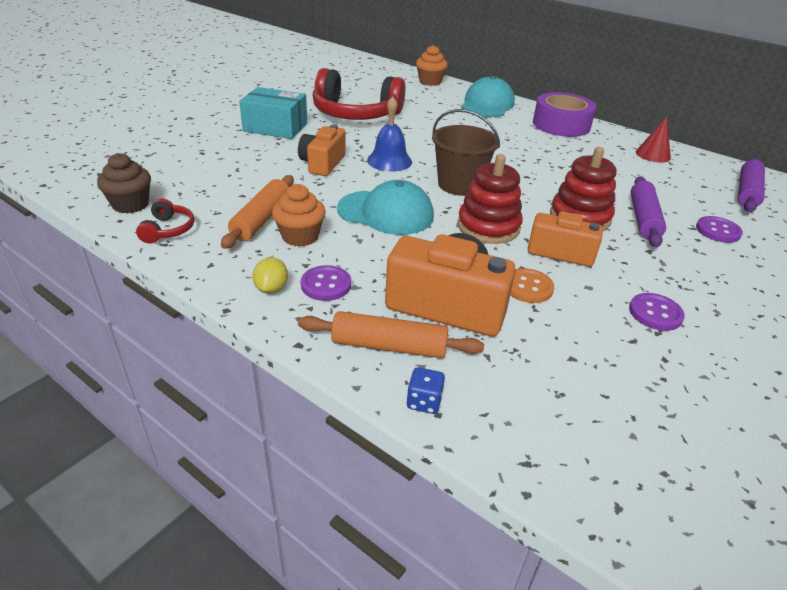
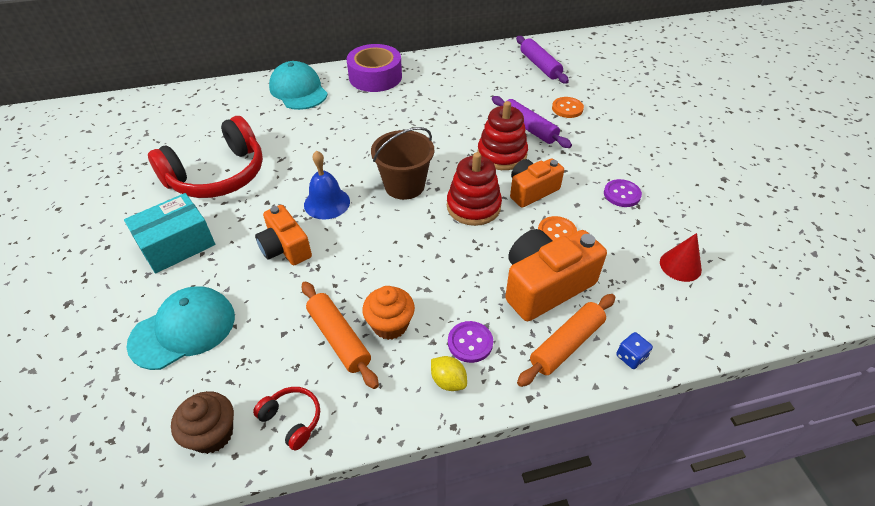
camera: 50 degrees left, 10 degrees up
turquoise cap [337,180,434,235] -> turquoise cap moved to [126,287,235,370]
orange cupcake [416,45,448,86] -> none
red cone [636,116,671,163] -> red cone moved to [660,233,702,282]
purple button [696,216,743,243] -> orange button [552,97,584,118]

